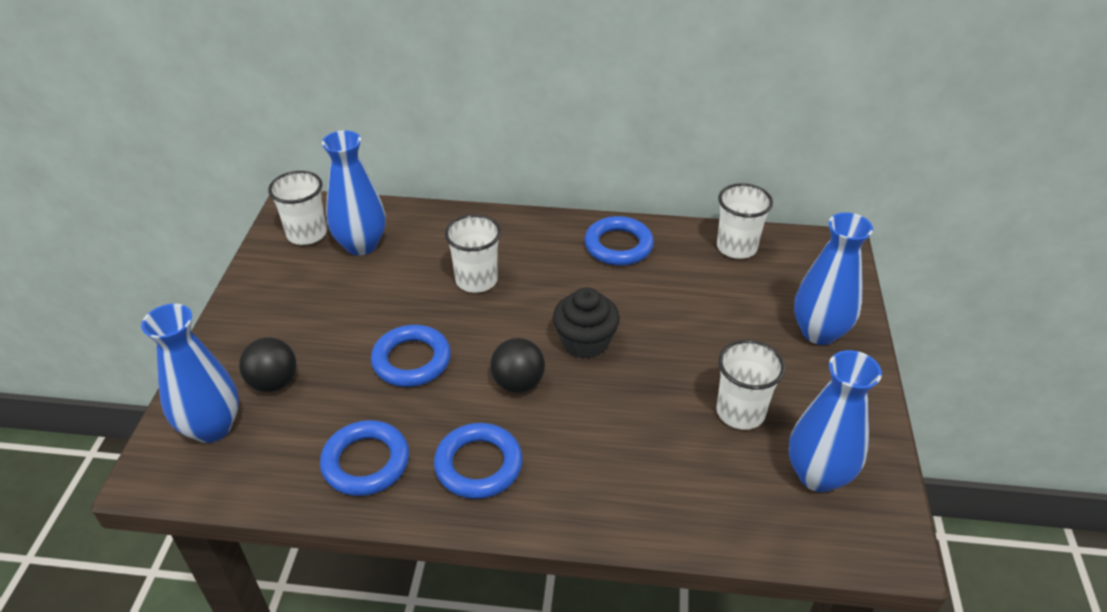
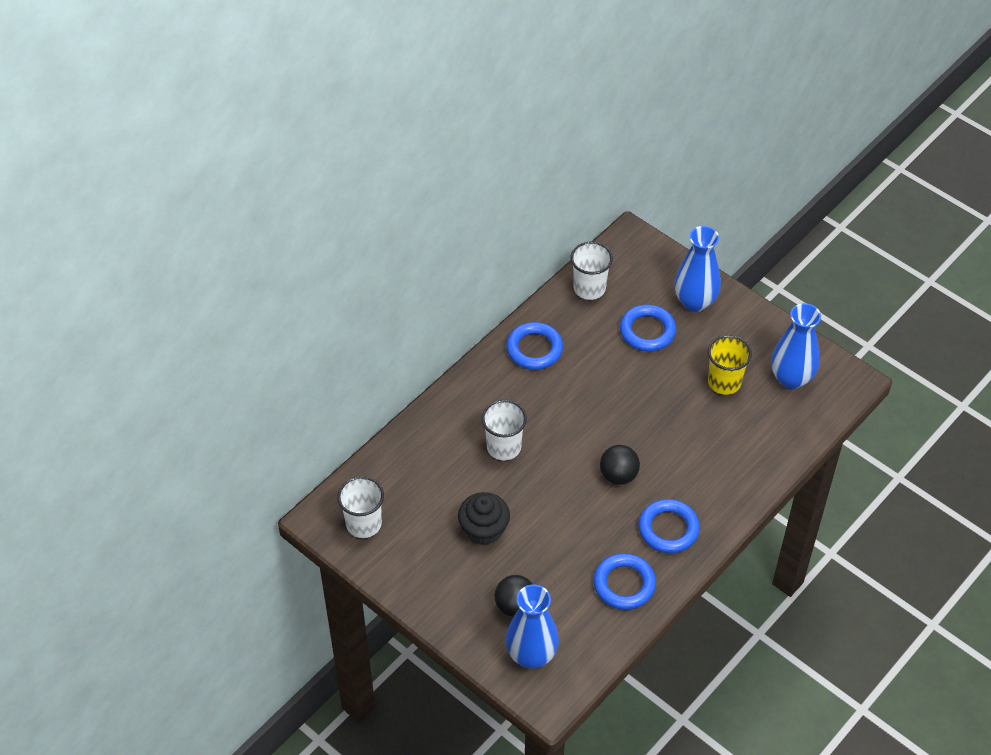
camera: 55 degrees left, 10 degrees up
blue vase [322,130,386,255] -> none
blue ring [371,325,451,387] -> blue ring moved to [620,304,676,352]
black cupcake [553,287,620,359] -> black cupcake moved to [458,492,510,545]
white cup [716,340,785,430] -> yellow cup [708,335,752,395]

